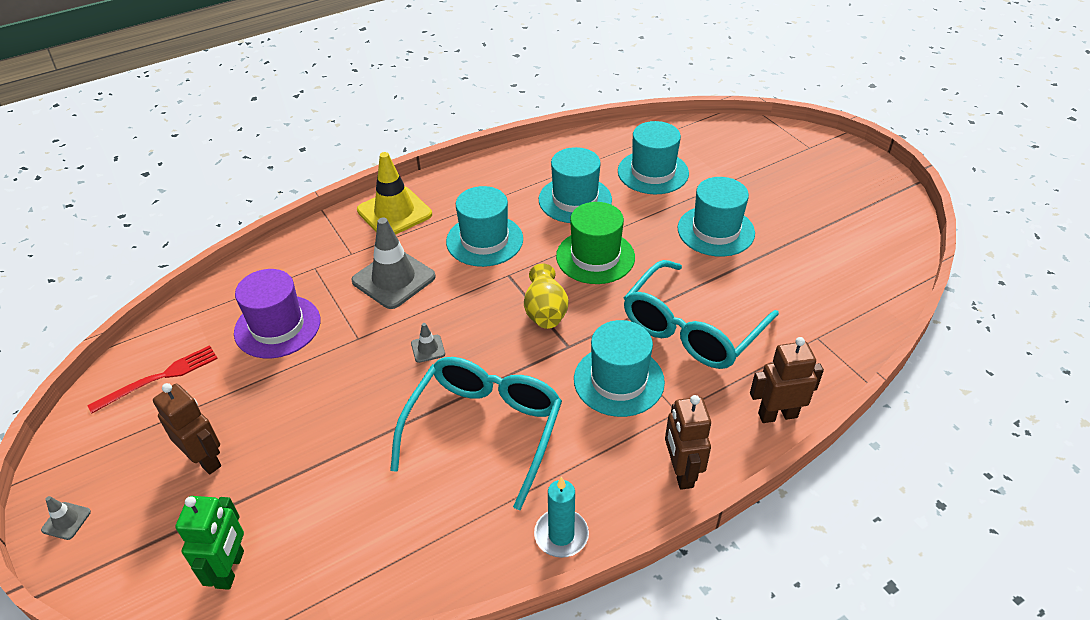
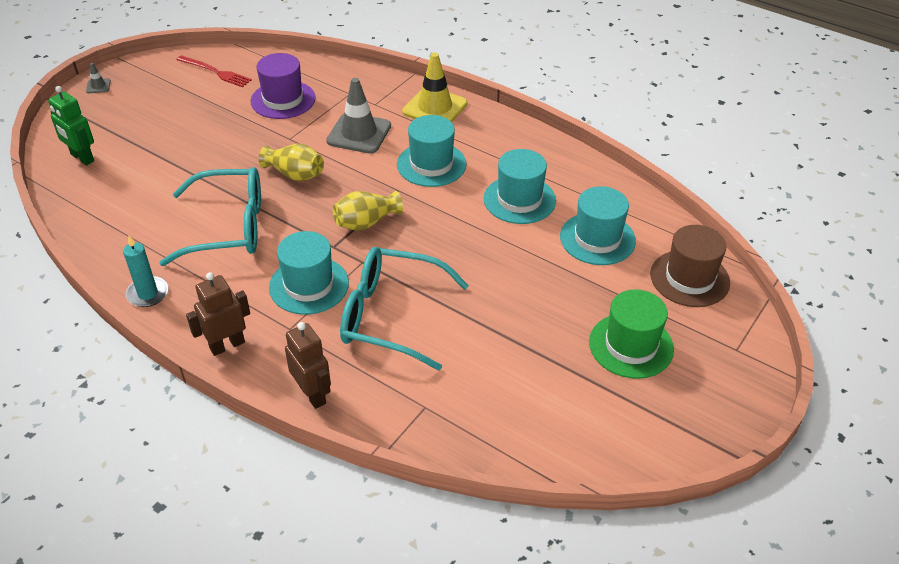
camera: 65 degrees right, 0 degrees up
brown robot [153,383,221,475] -> none
green robot [175,496,244,590] -> green robot turned 60 degrees clockwise [48,86,94,166]
grey traffic cone [411,323,445,363] -> yellow vase [259,144,324,181]
green hat [556,202,635,284] -> green hat moved to [589,289,674,379]
turquoise hat [678,177,755,257] -> none
none -> brown hat [650,225,730,307]

